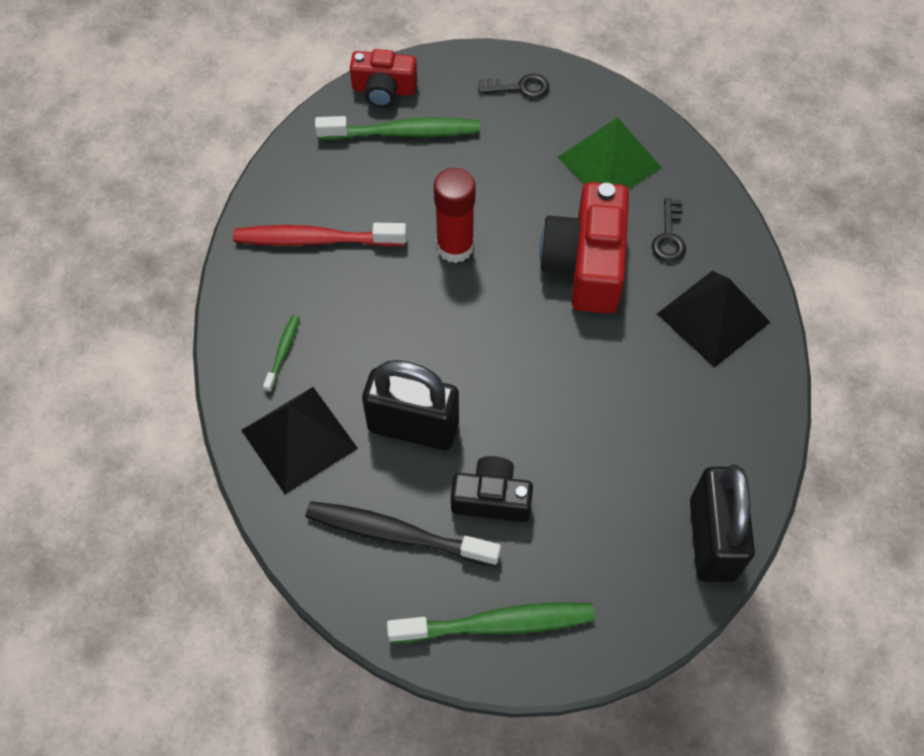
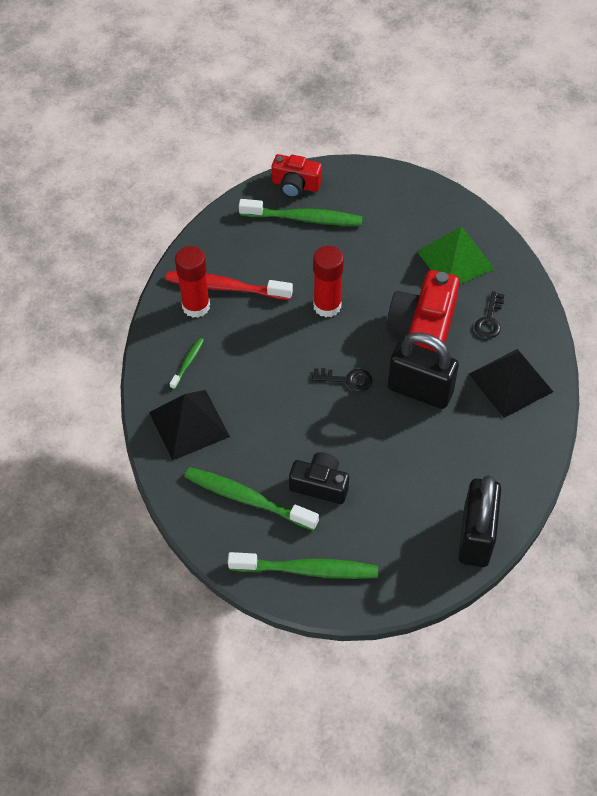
camera: 10 degrees right, 5 degrees down
black toothbrush [306,501,501,567] -> green toothbrush [184,467,319,531]
black padlock [362,360,459,450] -> black padlock moved to [388,332,459,409]
black key [478,74,549,99] -> black key moved to [312,368,372,392]
none -> red glue stick [175,246,210,318]

